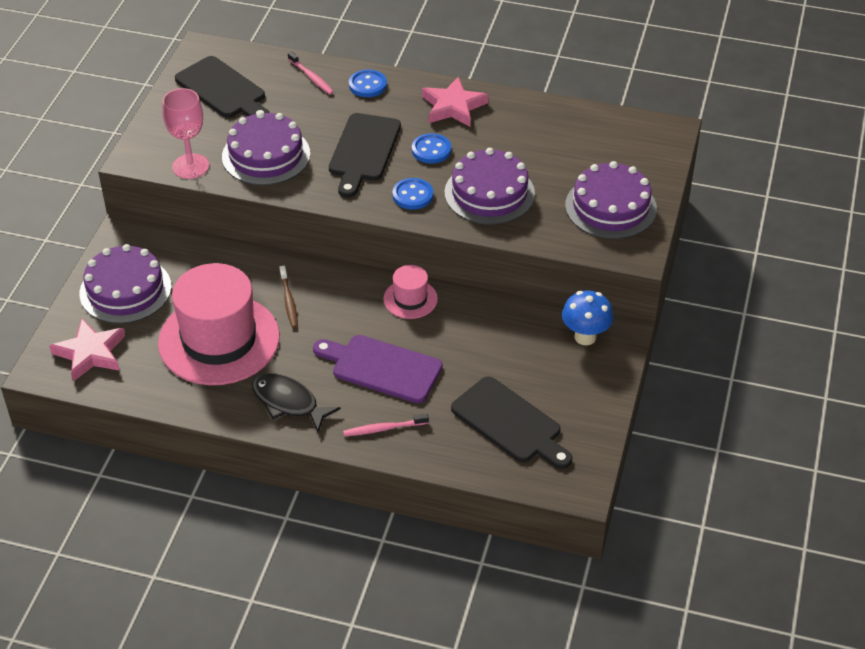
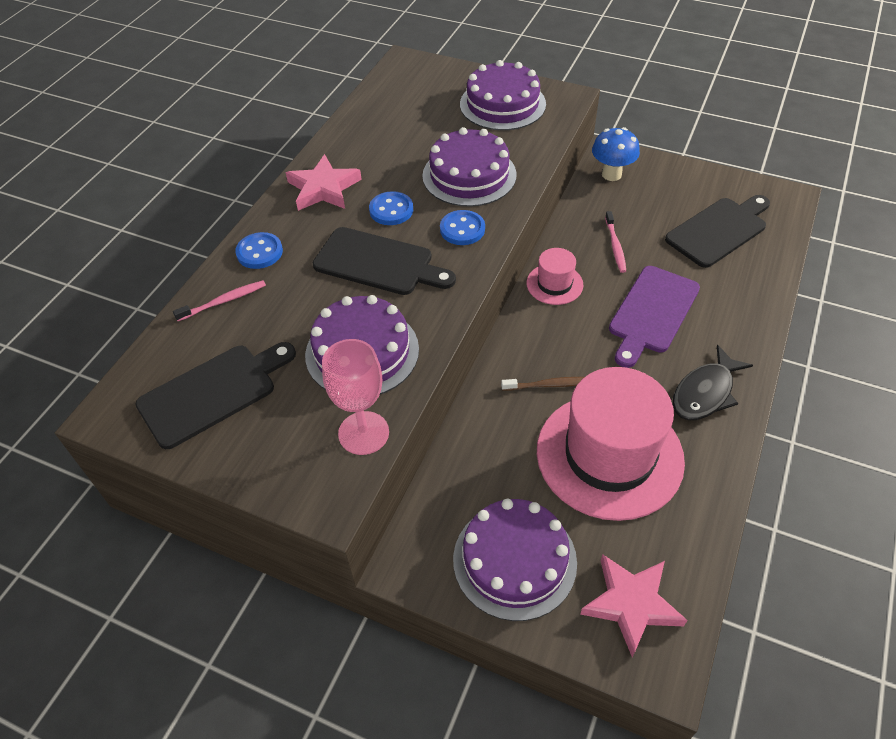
camera: 80 degrees left, 5 degrees up
pink toothbrush [343,414,429,436] -> pink toothbrush moved to [605,211,626,273]

